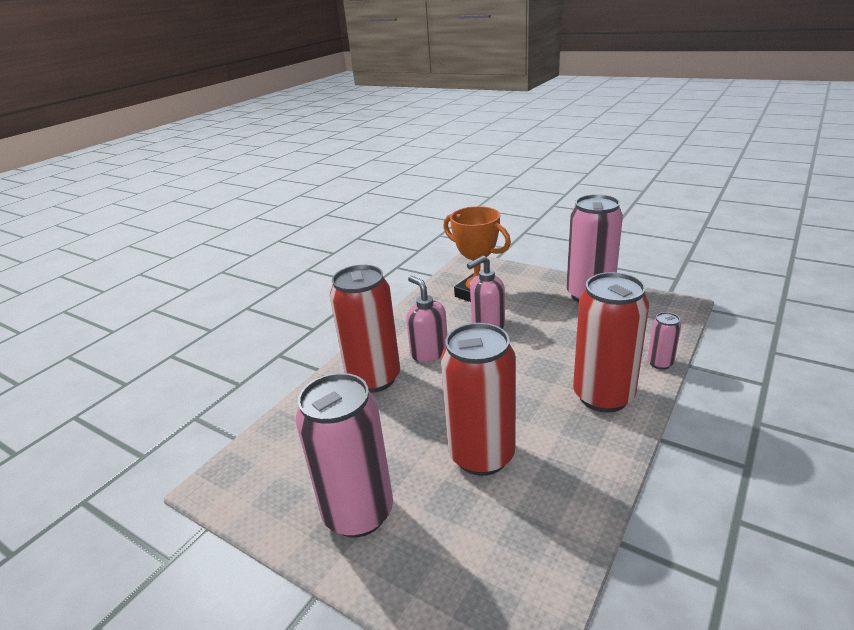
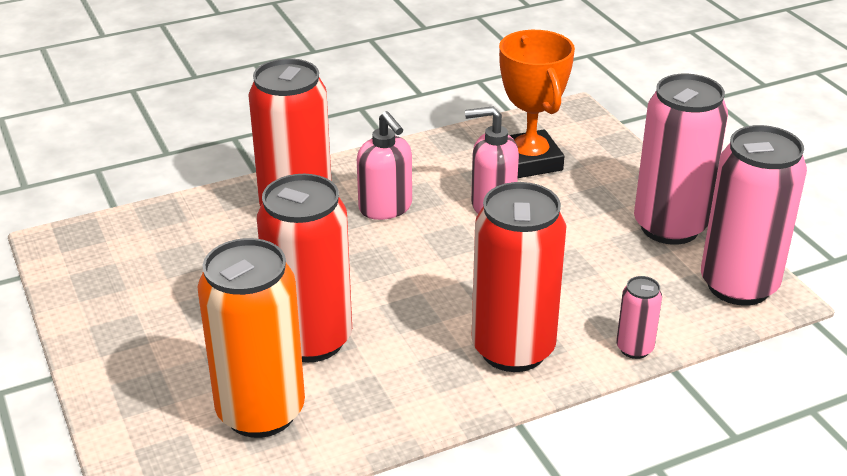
camera: 30 degrees right, 5 degrees up
pink can [296,373,393,538] -> pink can moved to [701,125,807,306]
pink soap dispenser [406,276,447,362] -> pink soap dispenser turned 150 degrees clockwise [357,111,412,220]
none -> orange can [198,238,305,438]

